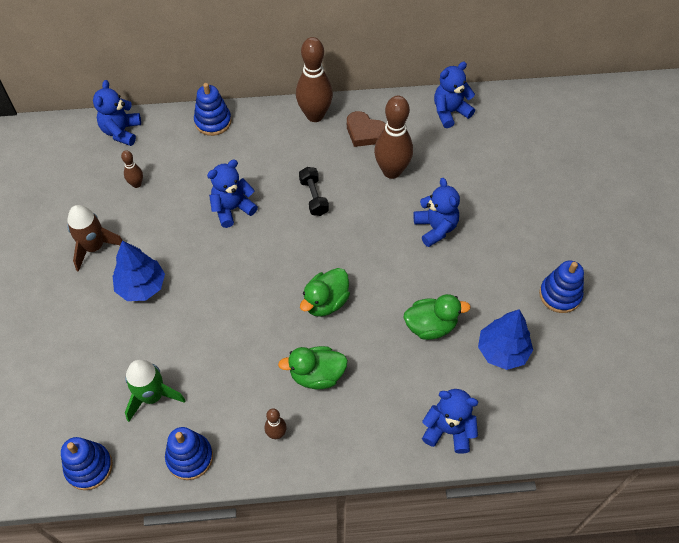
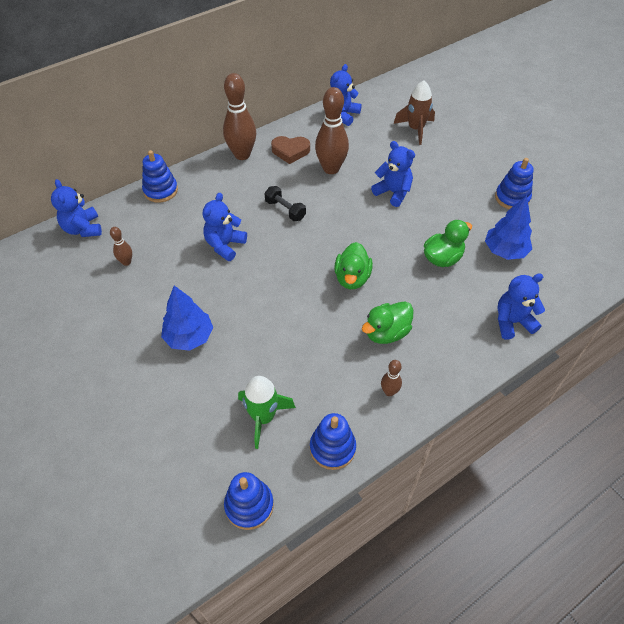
camera: 30 degrees left, 5 degrees down
brown rocket [67,205,122,272] -> brown rocket moved to [394,80,435,145]

